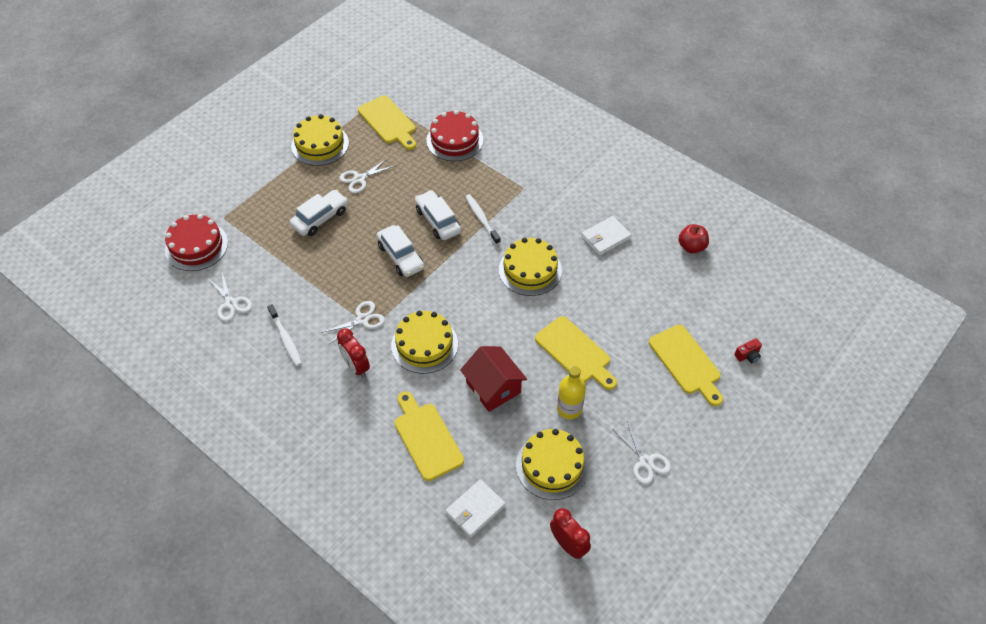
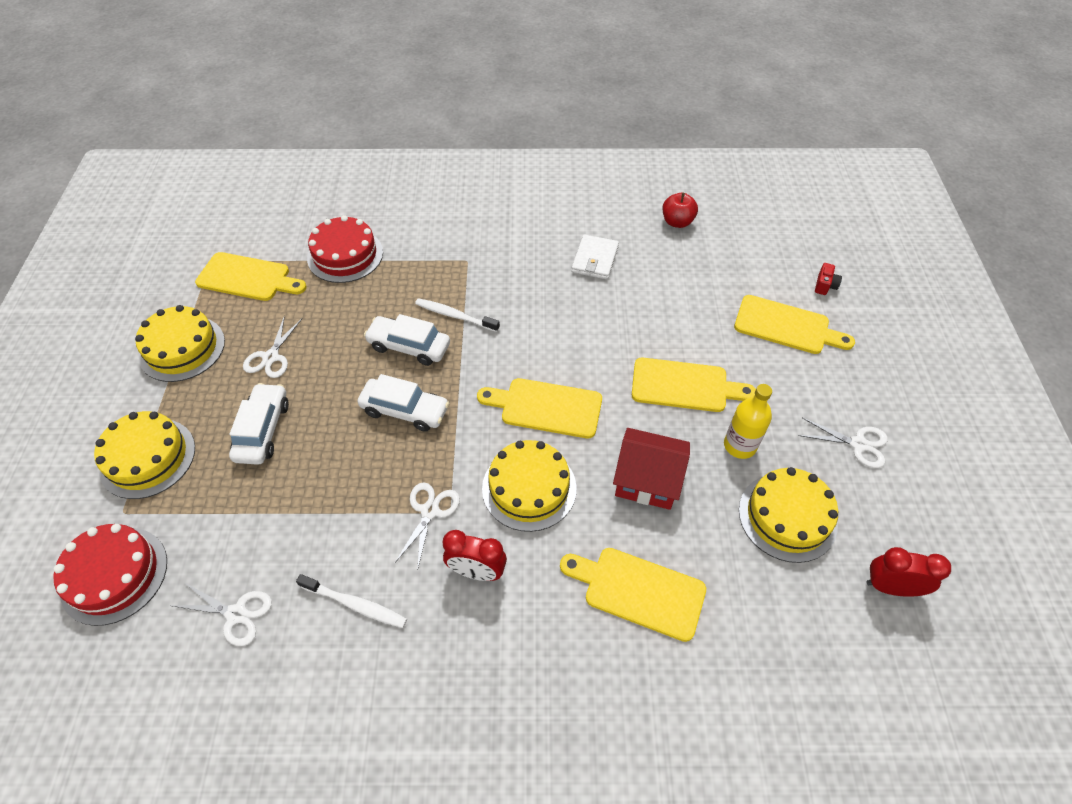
camera: 40 degrees left, 0 degrees up
white wallet [445,479,506,538] -> none
yellow cake [499,238,562,296] -> yellow cake moved to [94,411,195,499]
none -> yellow cutting board [477,378,602,438]

